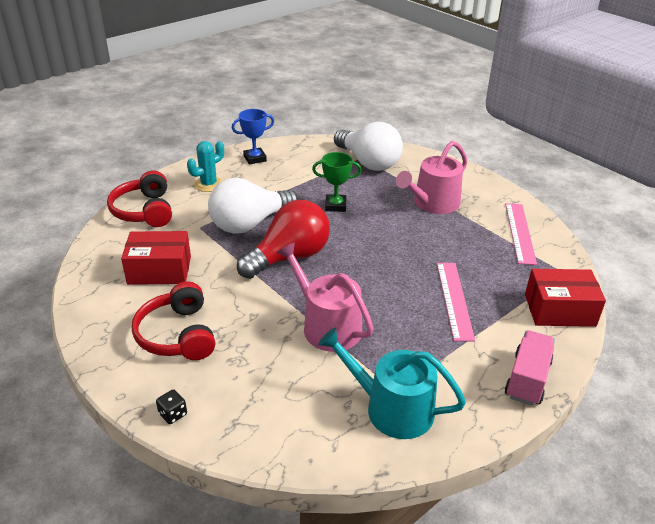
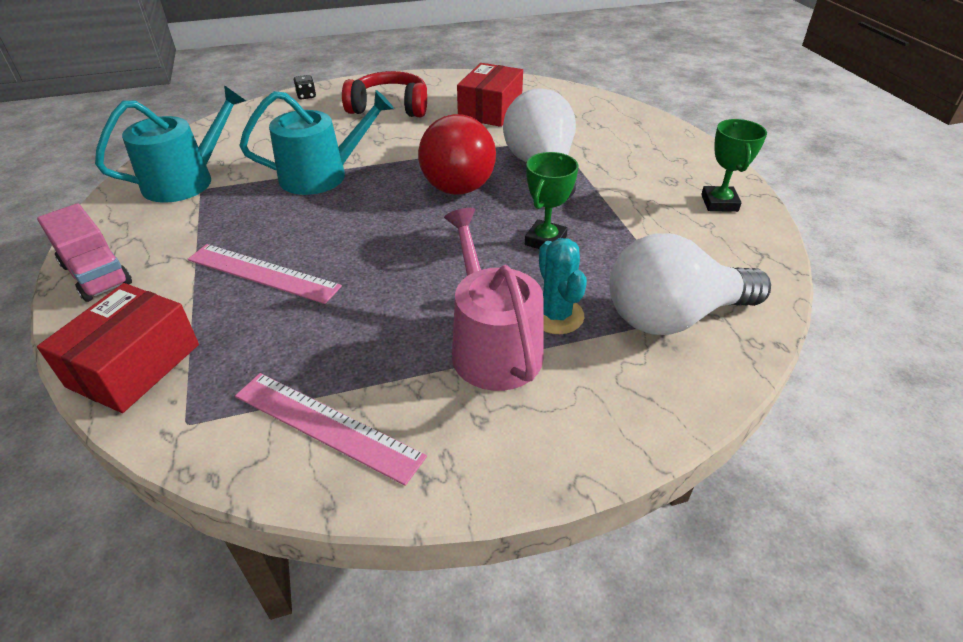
camera: 115 degrees right, 5 degrees up
red headphones [107,170,172,227] -> none
turquoise cactus [187,141,224,192] -> turquoise cactus moved to [539,238,587,334]
blue trophy [232,109,274,165] -> green trophy [701,119,767,212]
pink watering can [277,242,374,352] -> turquoise watering can [240,90,394,195]

